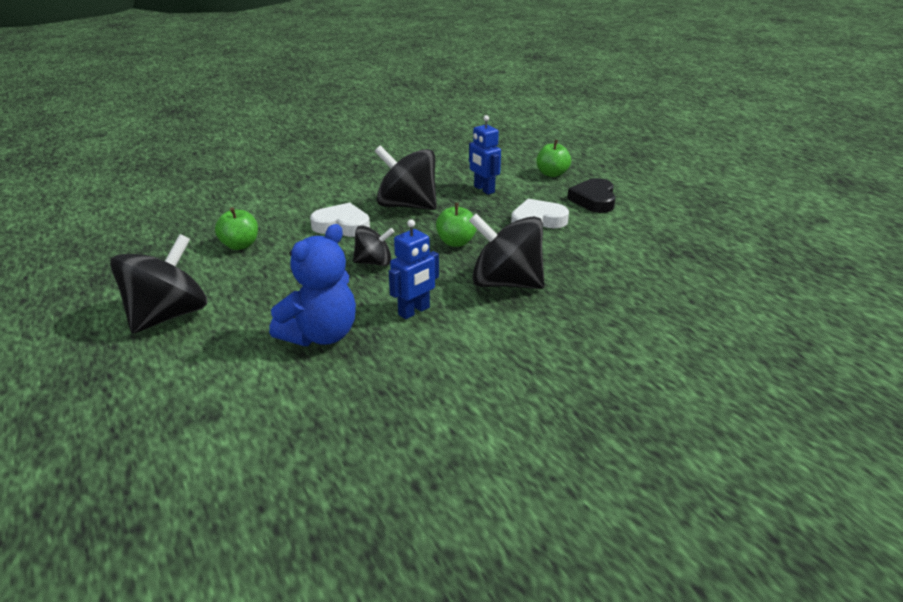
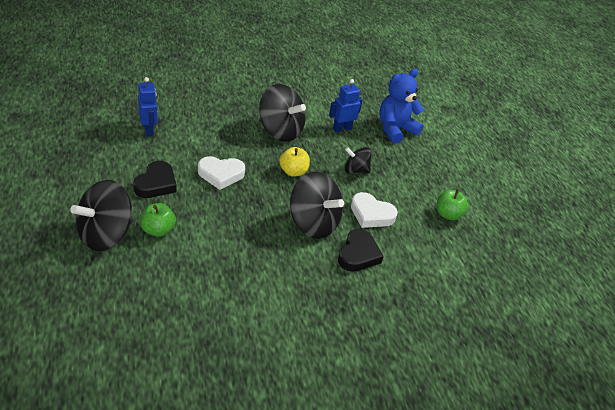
camera: 170 degrees left, 10 degrees up
black spinning top [110,234,207,334] -> black spinning top moved to [70,180,133,251]
green apple [436,203,477,247] -> yellow apple [279,147,310,177]
blue robot [469,115,501,195] -> blue robot moved to [138,77,158,137]
none -> black heart [338,229,384,272]

